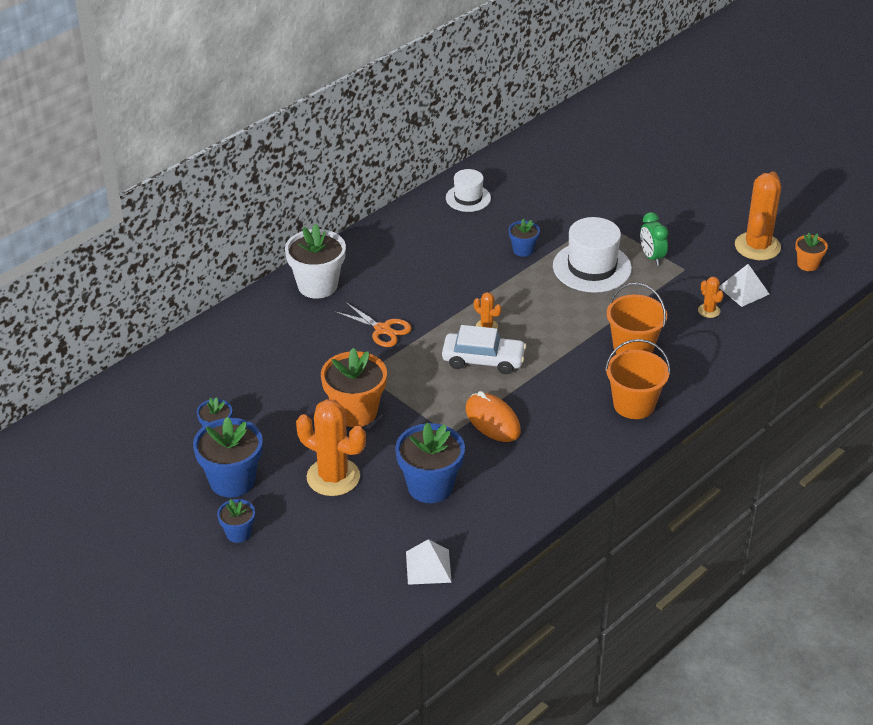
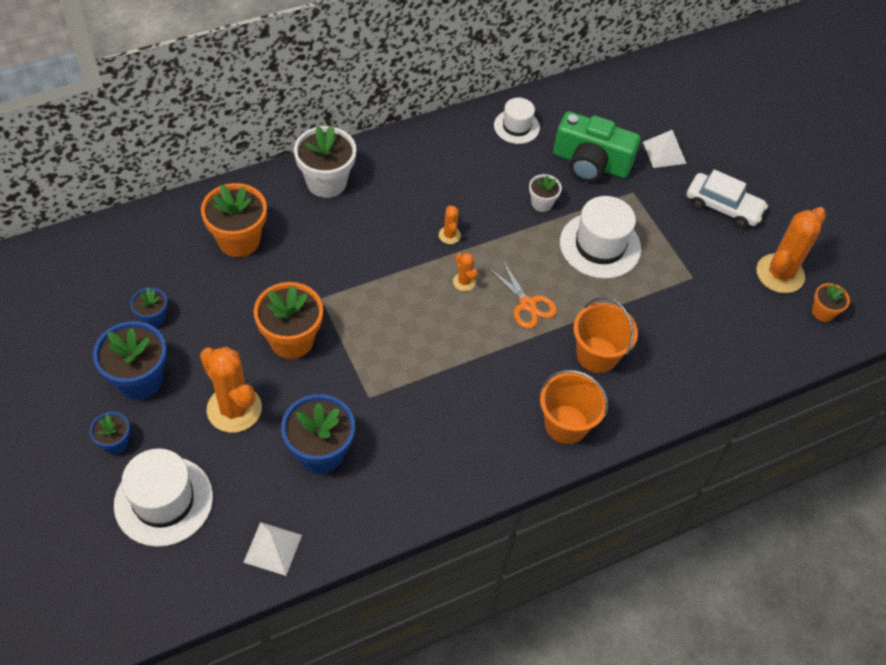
camera: 15 degrees right, 15 degrees up
orange scissors [334,302,412,347] -> orange scissors moved to [488,261,557,329]
white car [442,325,526,374] -> white car moved to [687,169,768,228]
orange mouse [466,391,521,442] -> none
blue flower pot [509,219,540,257] -> white flower pot [529,174,562,212]
green clock [640,212,668,266] -> none
orange cactus [698,277,724,318] -> orange cactus moved to [439,206,461,244]
white pyramid [719,264,770,307] -> white pyramid moved to [643,130,687,168]
none -> white hat [114,449,213,547]
none -> orange flower pot [201,183,267,257]
none -> green camera [553,111,640,182]

